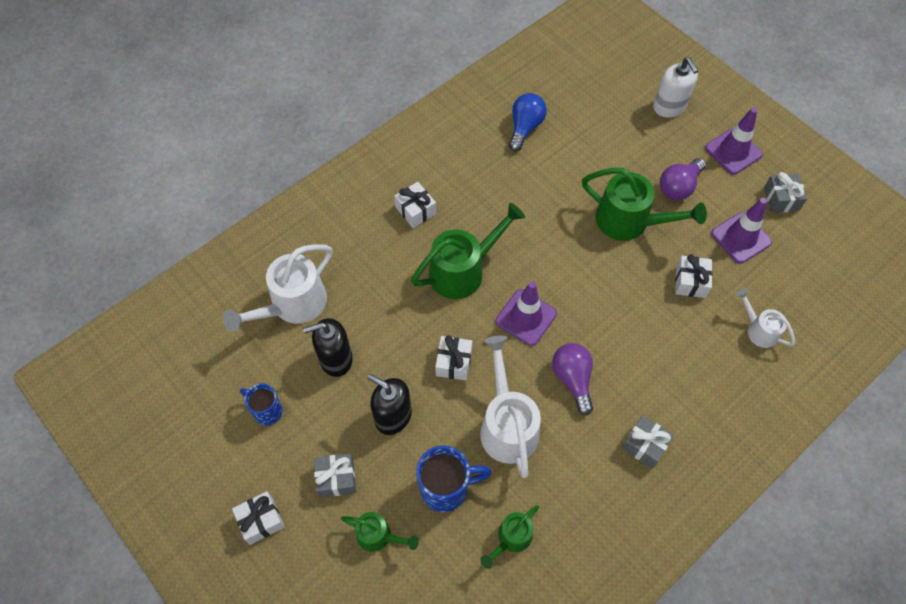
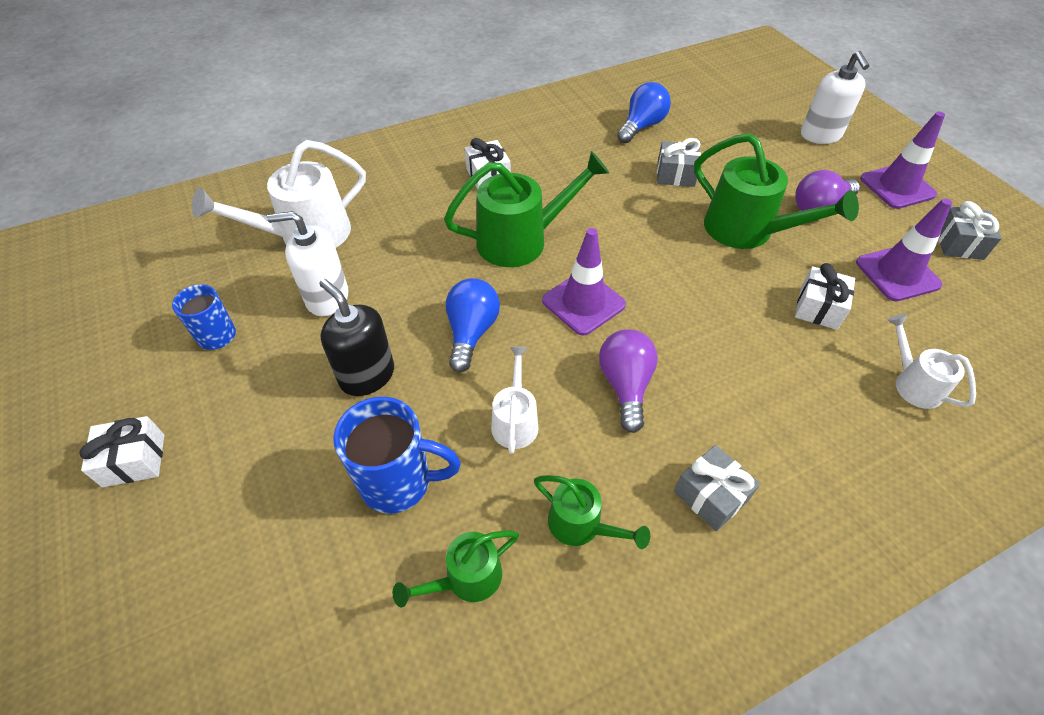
camera: 15 degrees right, 10 degrees down
black soap dispenser [303,318,353,377] -> white soap dispenser [267,211,349,317]
grey gift [314,454,356,498] -> grey gift moved to [657,138,701,187]
green watering can [341,512,419,552] -> green watering can moved to [534,475,650,549]
white gift [435,336,472,381] -> blue light bulb [446,278,500,372]
white watering can [480,336,541,478] -> white watering can [491,347,538,454], size x0.55

